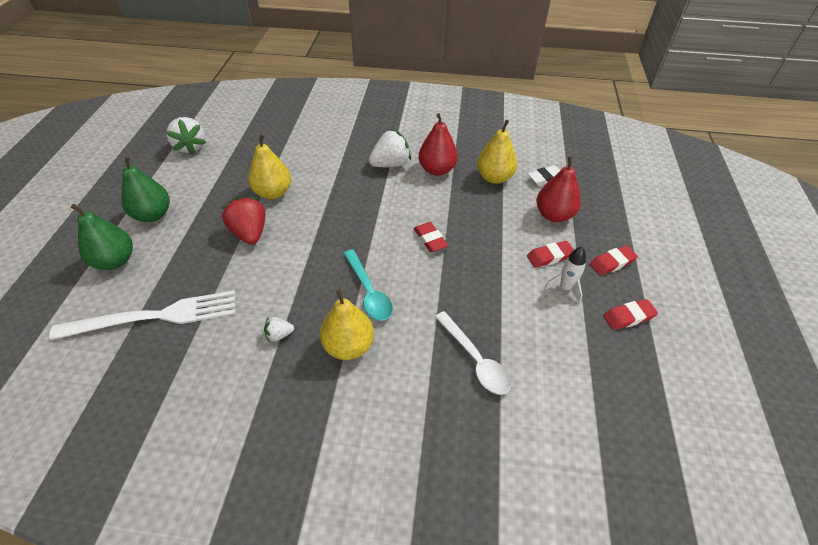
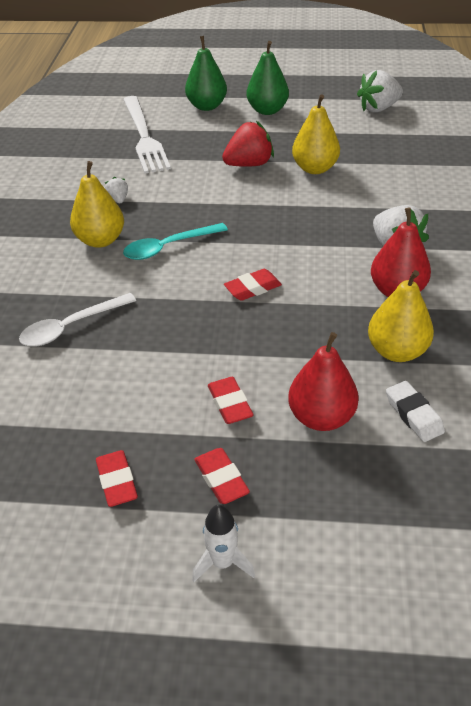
camera: 90 degrees right, 5 degrees down
white rocket [544,246,586,303] -> white rocket moved to [192,504,255,582]

